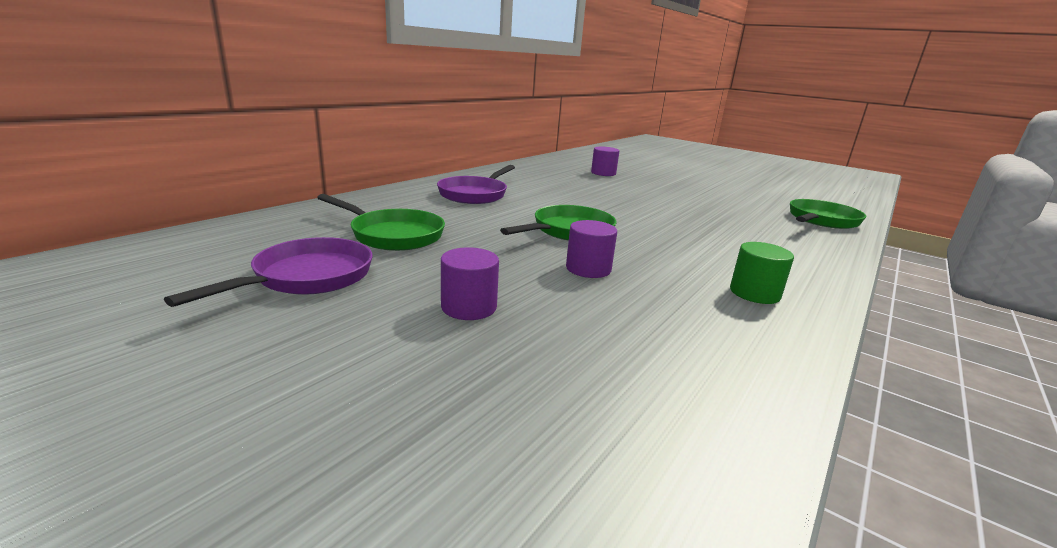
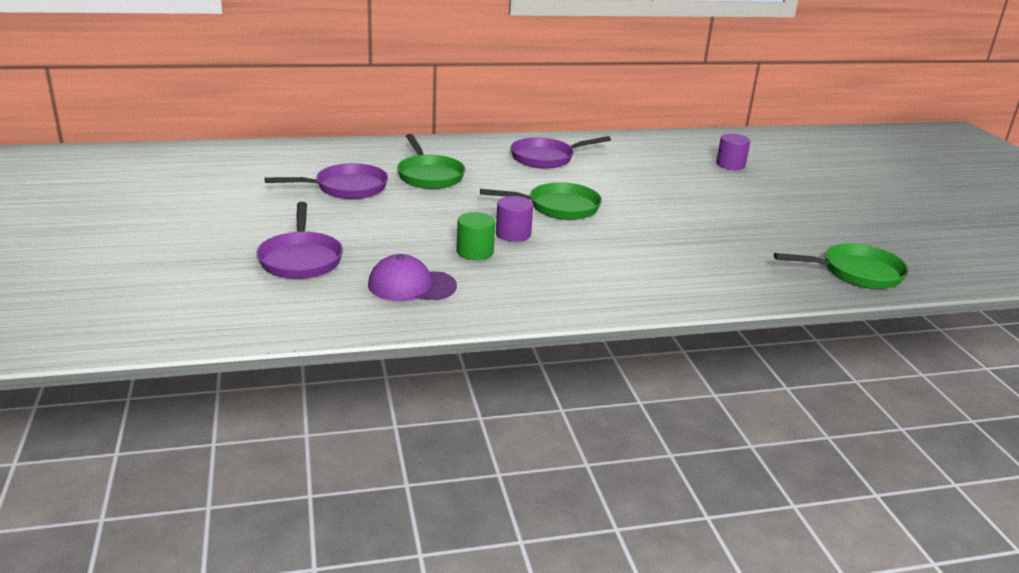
camera: 40 degrees right, 5 degrees up
purple cylinder [441,247,499,320] -> none
green cylinder [730,242,794,304] -> green cylinder moved to [457,212,495,260]
none -> purple pan [257,202,343,279]
none -> purple cap [368,254,457,301]

